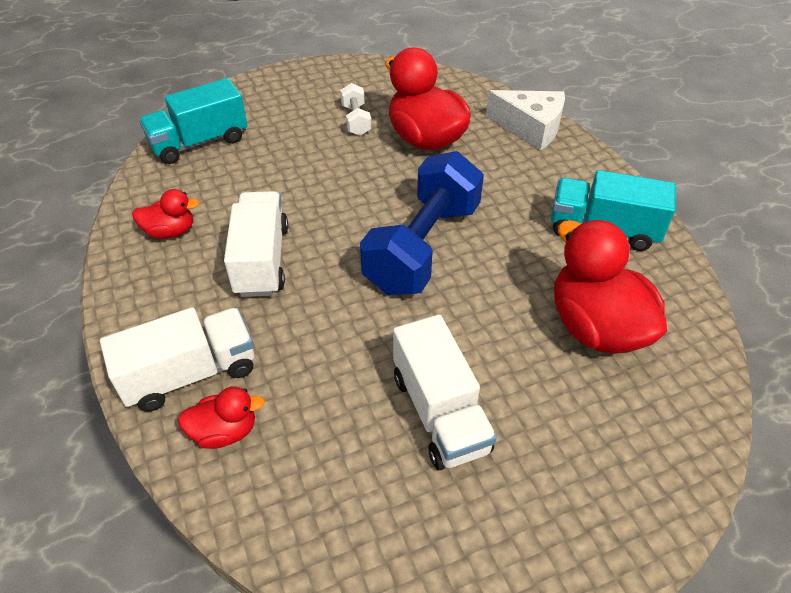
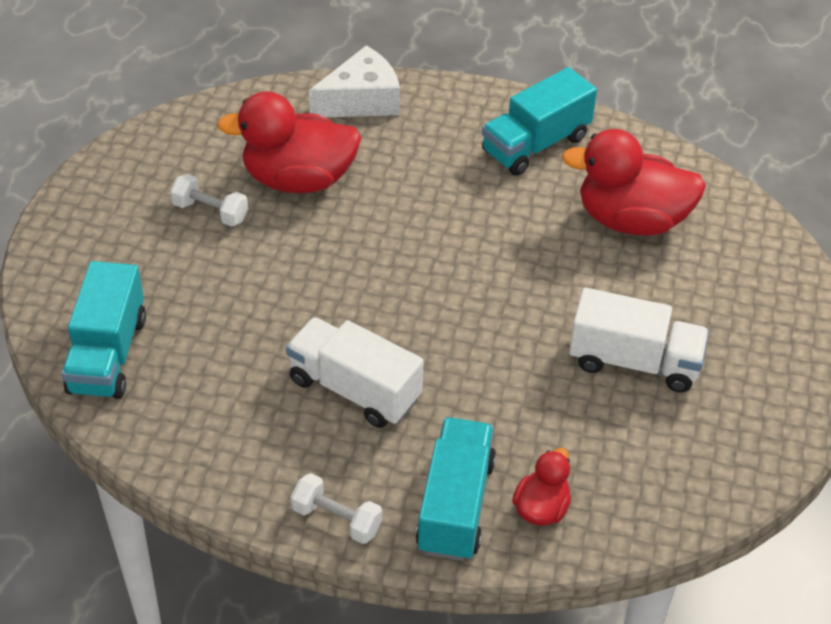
camera: 55 degrees left, 0 degrees up
white truck [100,307,254,412] -> turquoise truck [416,417,496,561]
red duck [132,189,199,238] -> none
blue dumbbell [360,151,484,295] -> none
none -> white dumbbell [291,473,382,544]

